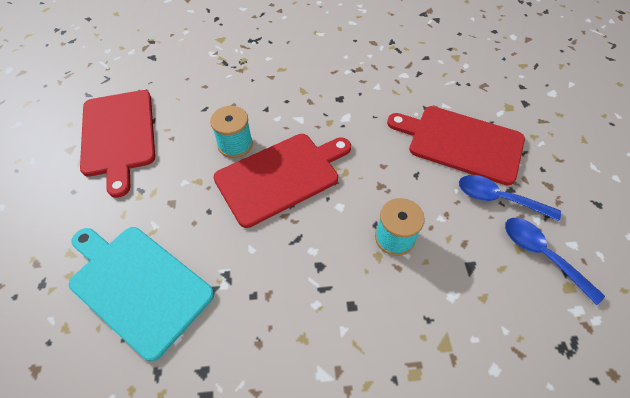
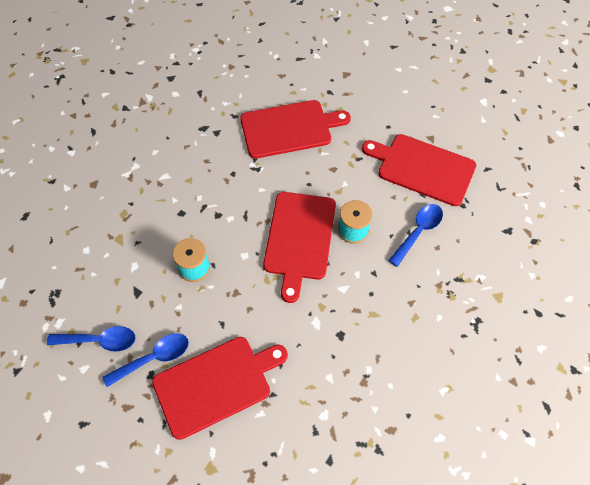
camera: 130 degrees right, 5 degrees up
turquoise cutting board [69,227,214,361] -> red cutting board [240,100,351,159]
none -> blue spoon [388,204,443,267]

